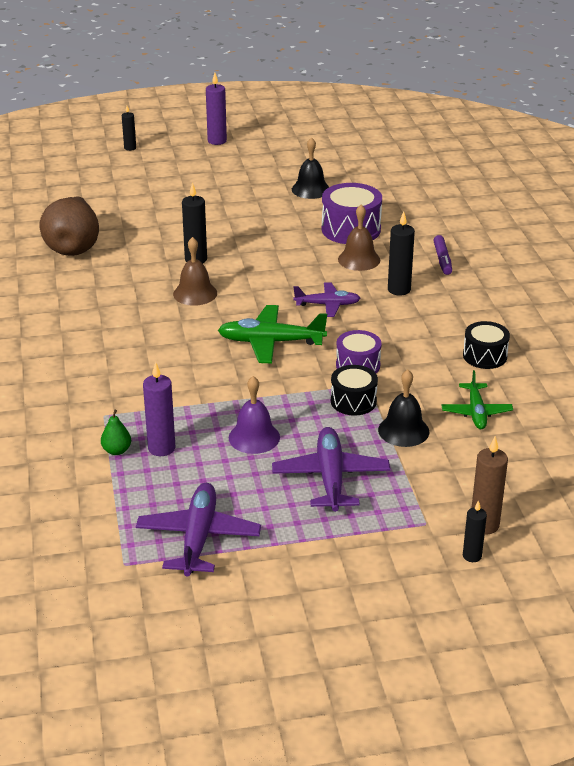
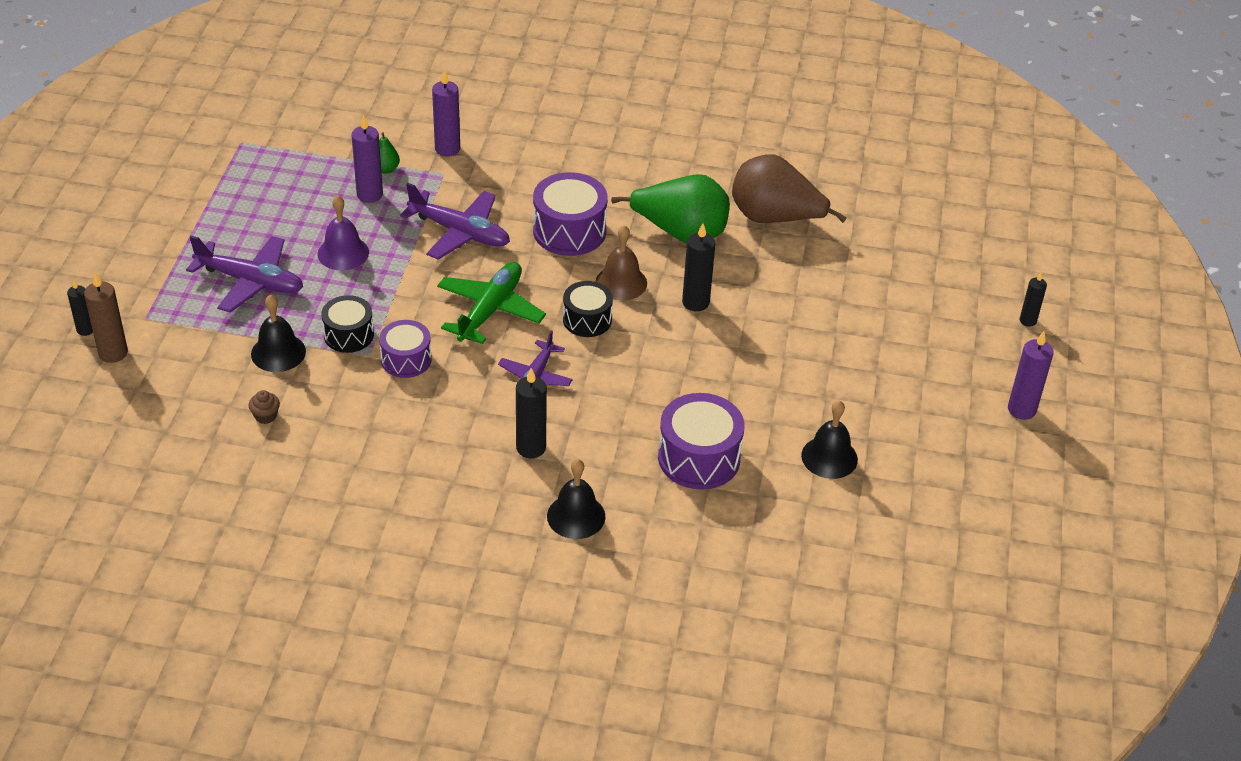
camera: 110 degrees right, 10 degrees up
purple plane [136,483,261,576] -> purple plane moved to [400,183,510,260]
brown bell [338,205,380,271] -> none
purple marker [433,235,452,275] -> black bell [547,459,605,539]
green plane [441,370,513,429] -> brown cupcake [249,390,280,424]
black drum [463,321,510,369] -> black drum moved to [563,281,613,337]
none -> purple candle [432,69,460,157]
none -> purple drum [533,172,608,256]
none -> green pear [611,174,730,244]

